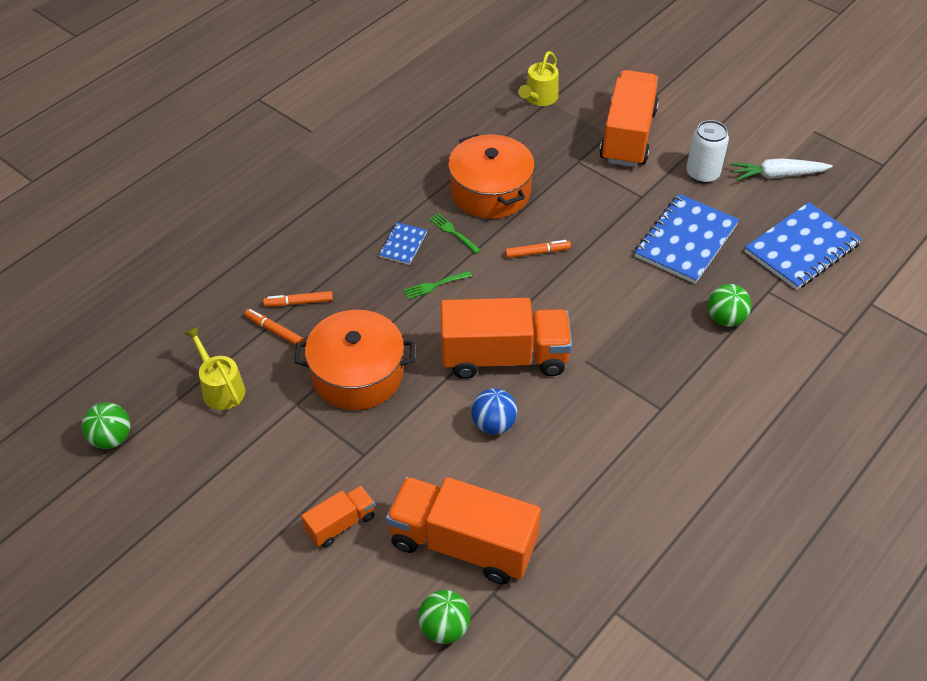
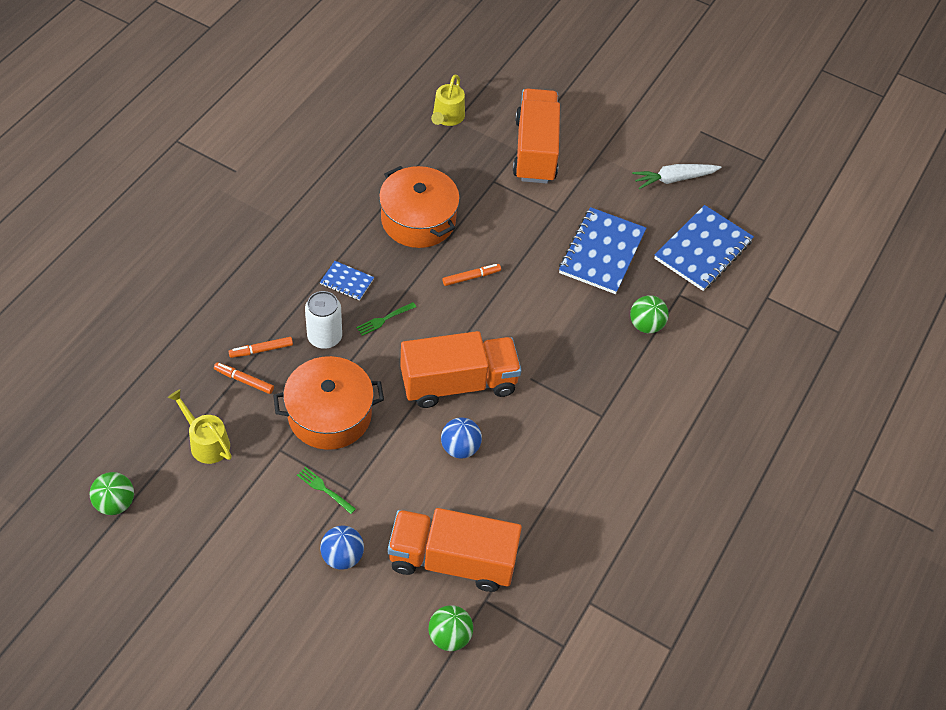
camera: 15 degrees left, 5 degrees up
orange truck [302,486,375,547] -> blue ball [320,526,364,570]
blue notebook [379,222,427,265] -> blue notebook turned 75 degrees counterclockwise [320,261,374,301]
green fork [429,213,481,254] -> green fork moved to [297,467,356,514]
white can [686,120,729,183] -> white can moved to [305,291,342,349]

